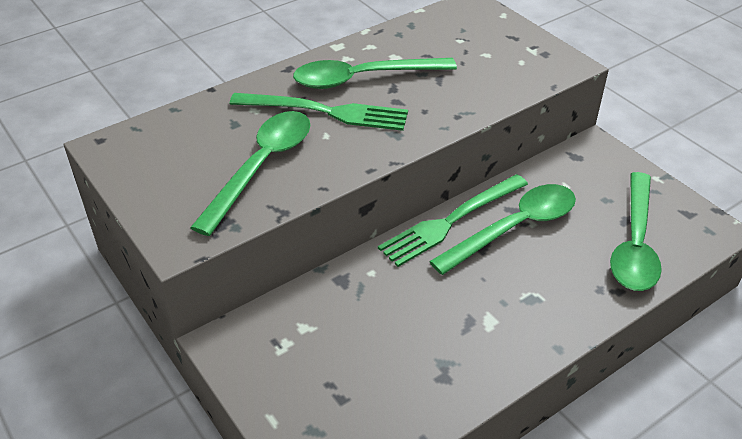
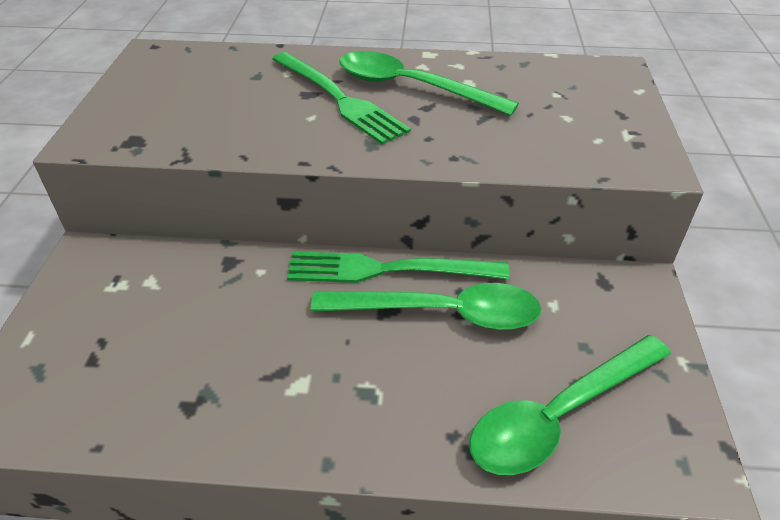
camera: 40 degrees right, 0 degrees up
green spoon [190,111,311,236] -> none

